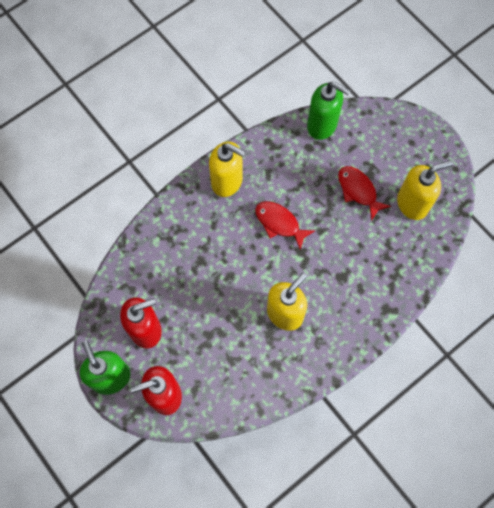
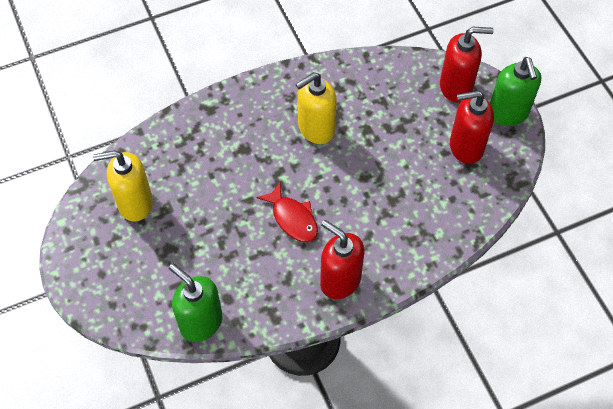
camera: 165 degrees left, 10 degrees down
yellow soap dispenser [209,142,246,197] -> red soap dispenser [320,220,364,299]
red fish [338,166,391,221] -> none

